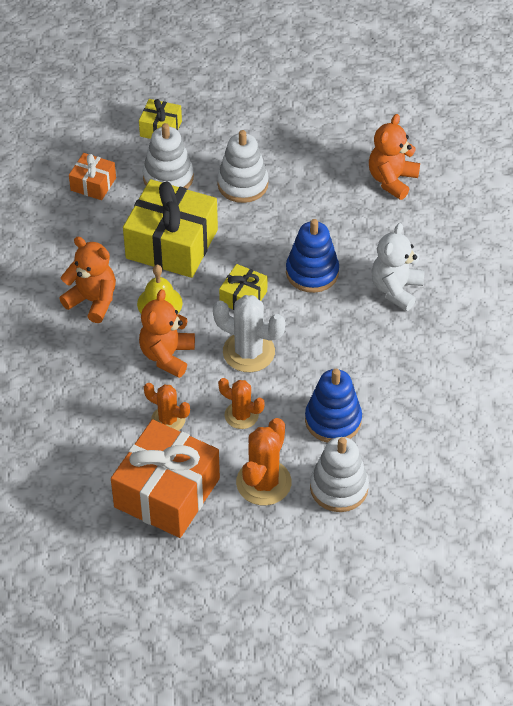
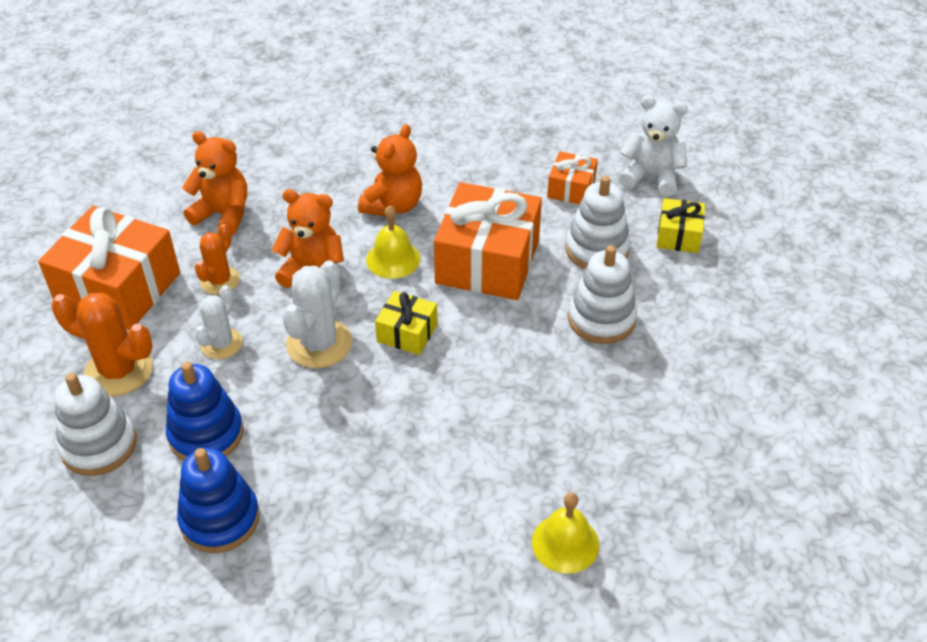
camera: 85 degrees right, 5 degrees down
yellow gift [123,179,218,278] -> orange gift [434,182,542,300]
orange cactus [218,378,265,429] -> white cactus [194,285,243,359]
blue stacking toy [286,219,339,293] -> blue stacking toy moved to [177,448,260,553]
orange teddy bear [369,114,420,200] -> orange teddy bear moved to [182,131,247,236]
white teddy bear [371,223,425,311] -> white teddy bear moved to [619,96,688,197]
none -> yellow bell [532,492,600,574]

